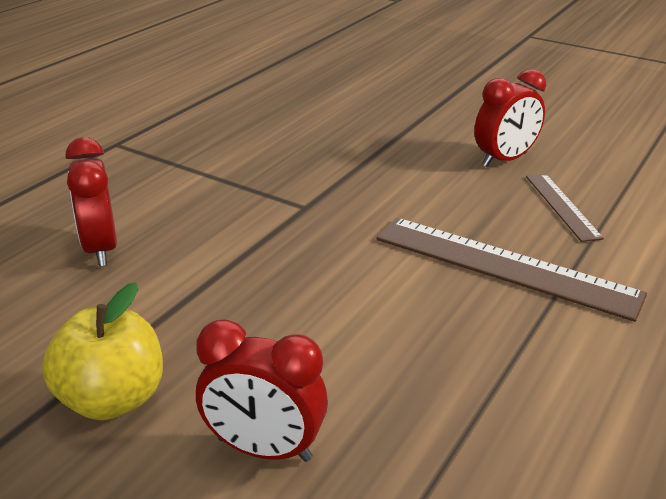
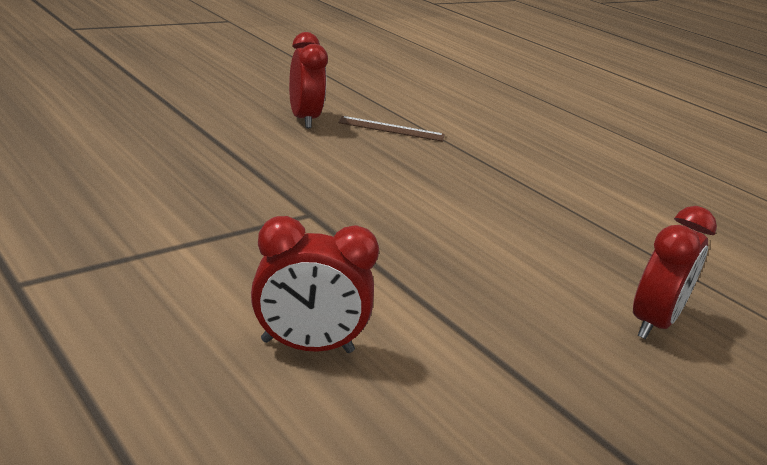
camera: 75 degrees left, 5 degrees down
yellow apple [42,282,163,420] -> none
brown ruler [376,218,647,322] -> none

